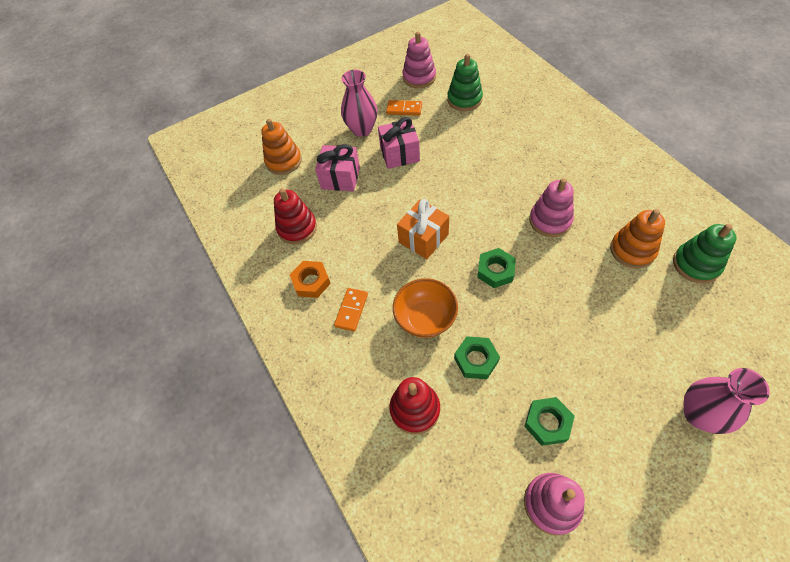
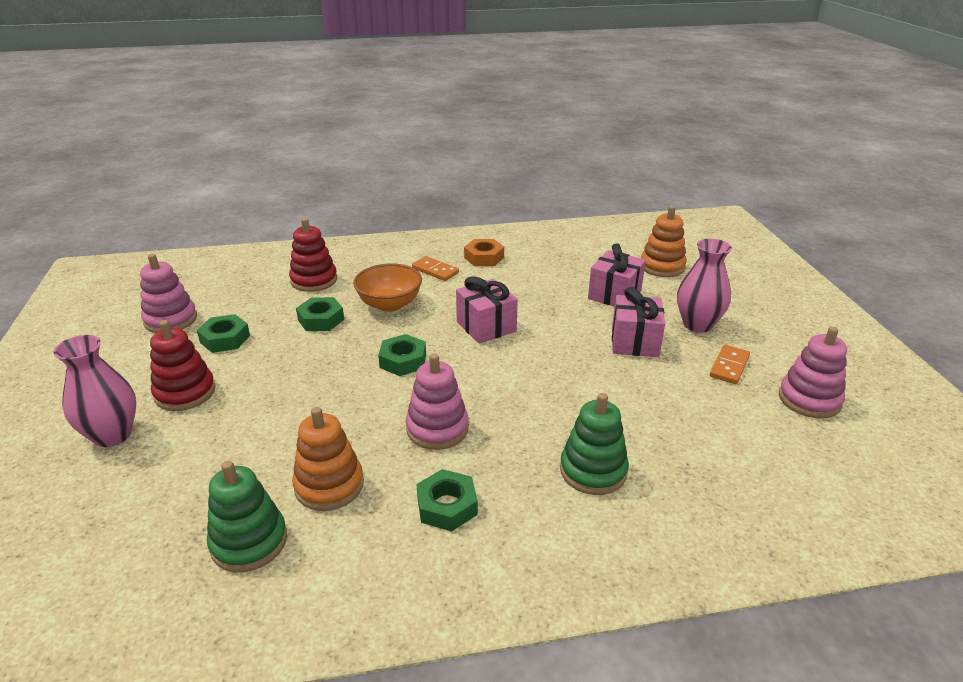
camera: 105 degrees right, 25 degrees down
red stacking toy [274,188,317,244] -> red stacking toy moved to [150,320,216,411]
orange gift [397,199,449,259] -> pink gift [456,276,518,344]
green stacking toy [447,54,483,111] -> green stacking toy moved to [560,393,629,495]
none -> green nut [416,469,478,531]

